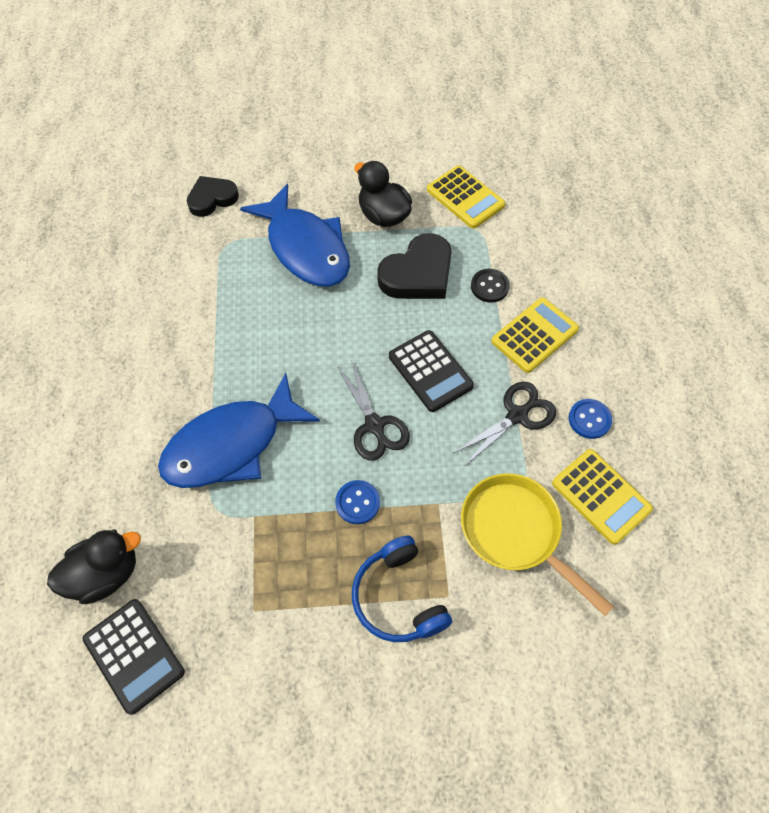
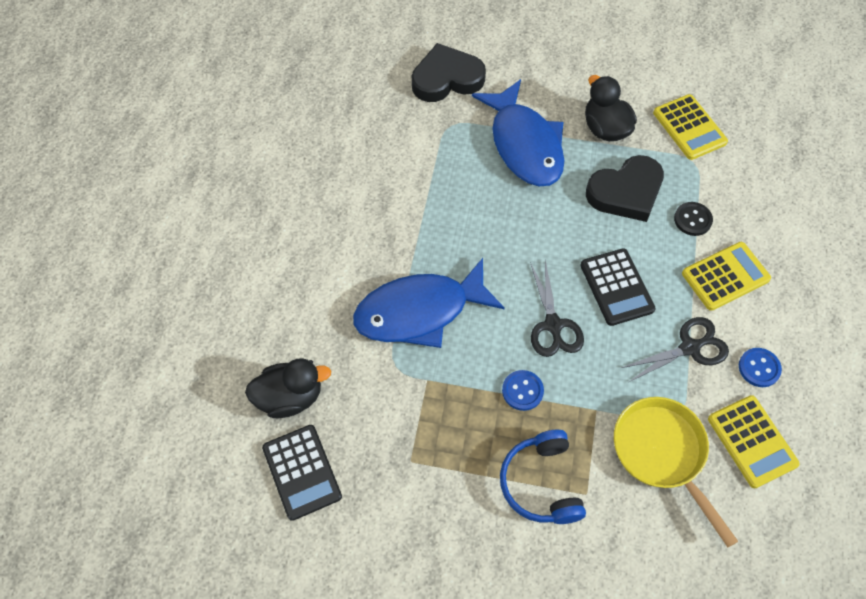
camera: 15 degrees right, 0 degrees up
black heart [187,176,239,217] -> black heart [412,43,486,102], size x1.50

